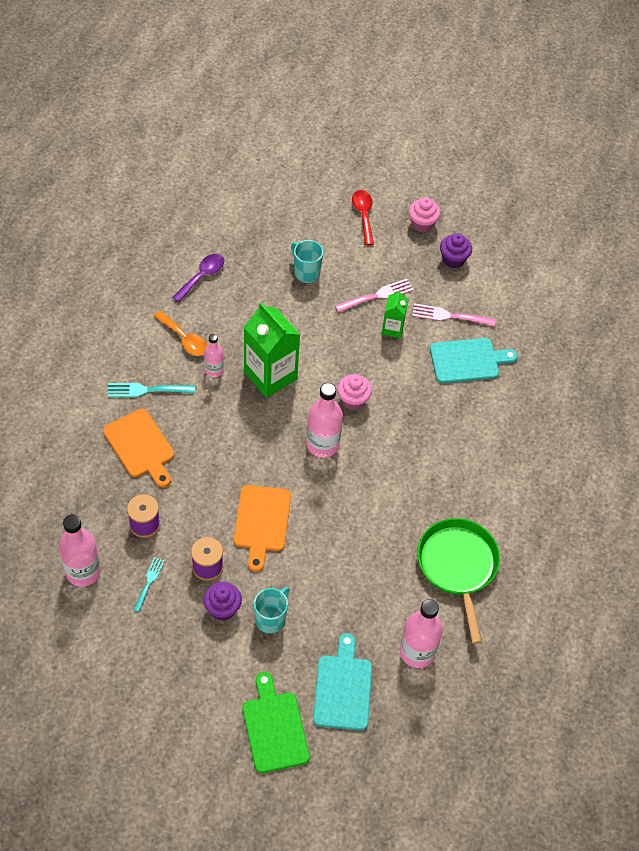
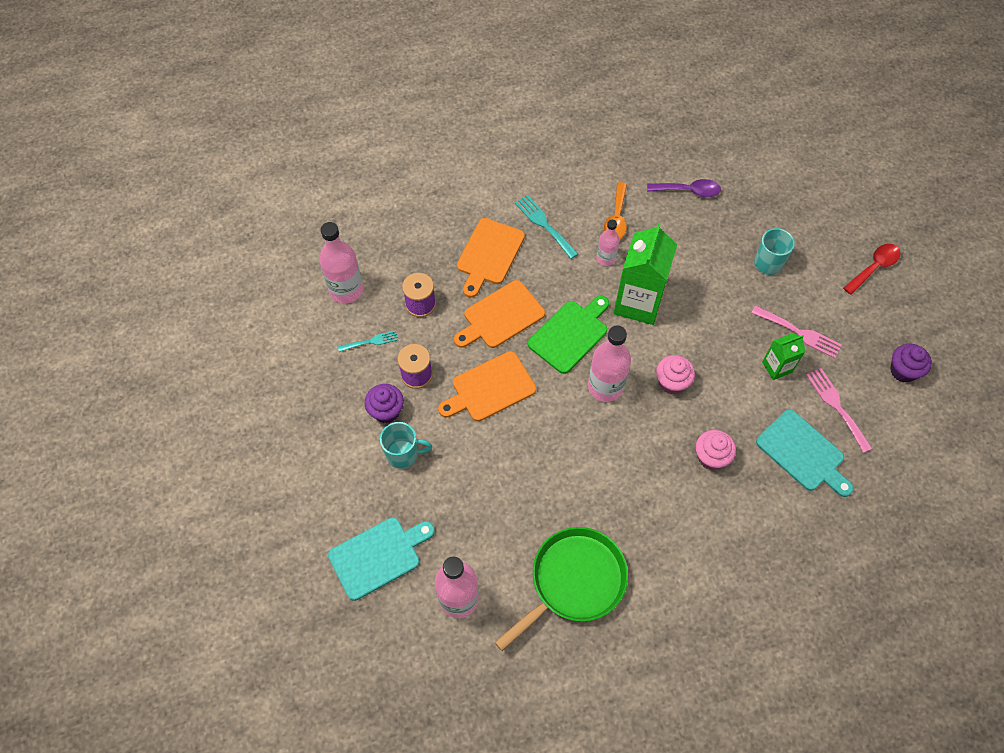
camera: 60 degrees right, 5 degrees up
green cutting board [243,672,310,773] -> green cutting board moved to [528,296,609,374]
pink cupcake [409,197,440,232] -> pink cupcake moved to [696,430,736,470]
none -> orange cutting board [454,280,545,348]

